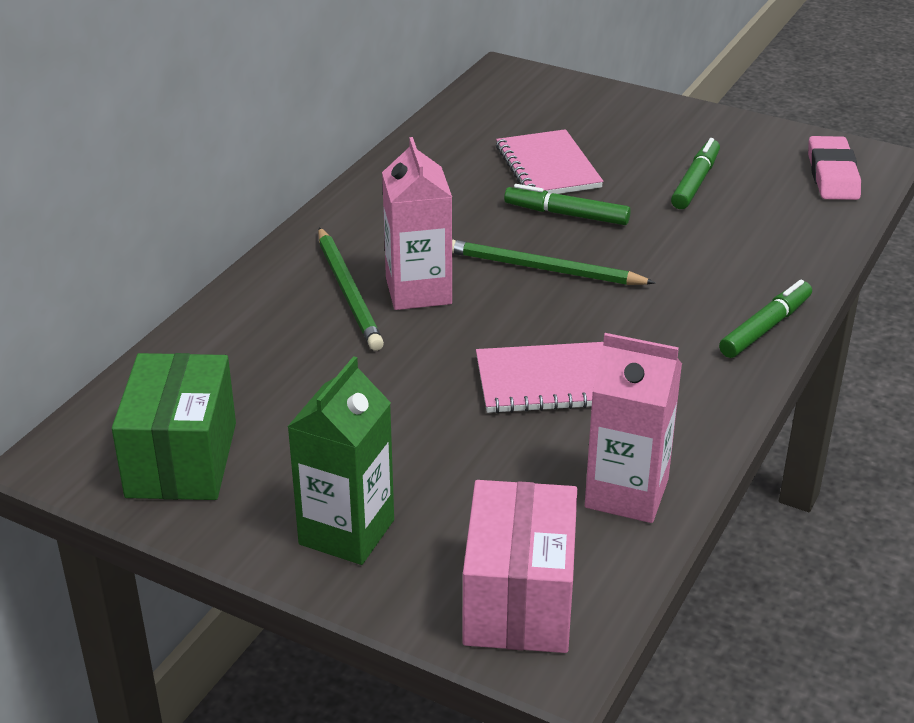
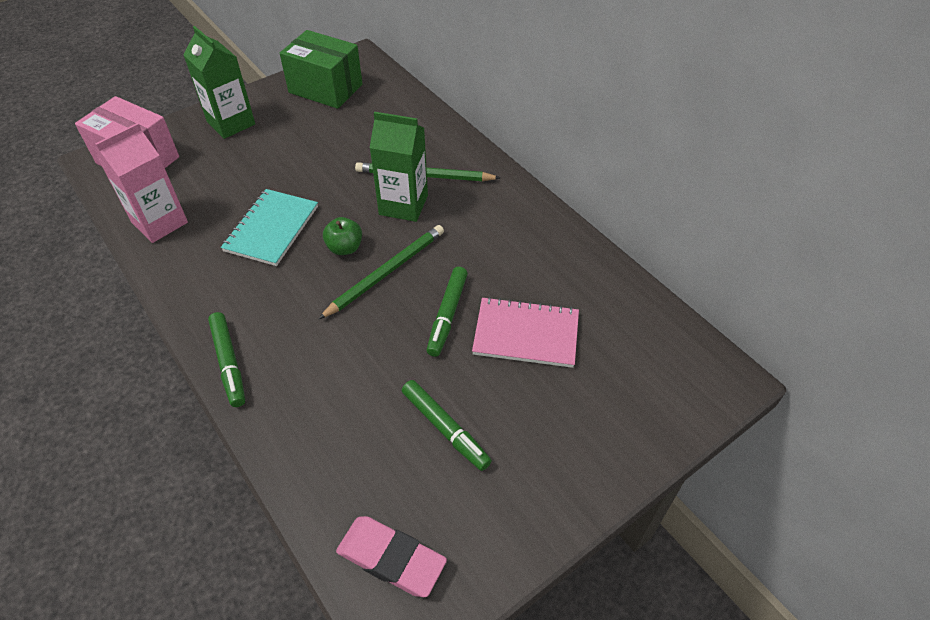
camera: 115 degrees right, 15 degrees up
pink carton [382,137,452,310] -> green carton [370,112,428,222]
pink notebook [476,342,603,413] -> turquoise notebook [221,189,318,266]
green marker [504,184,631,225] -> green marker turned 150 degrees clockwise [427,267,468,357]
none -> green apple [323,217,362,255]

